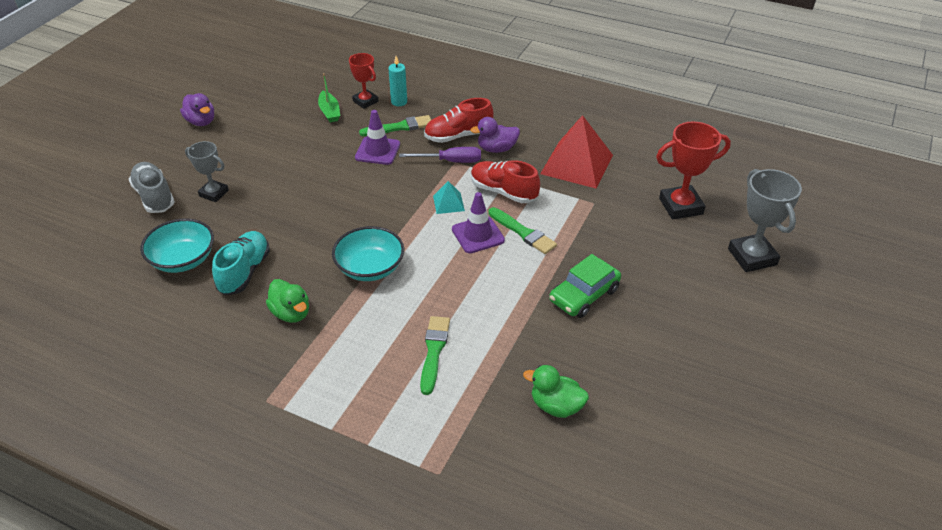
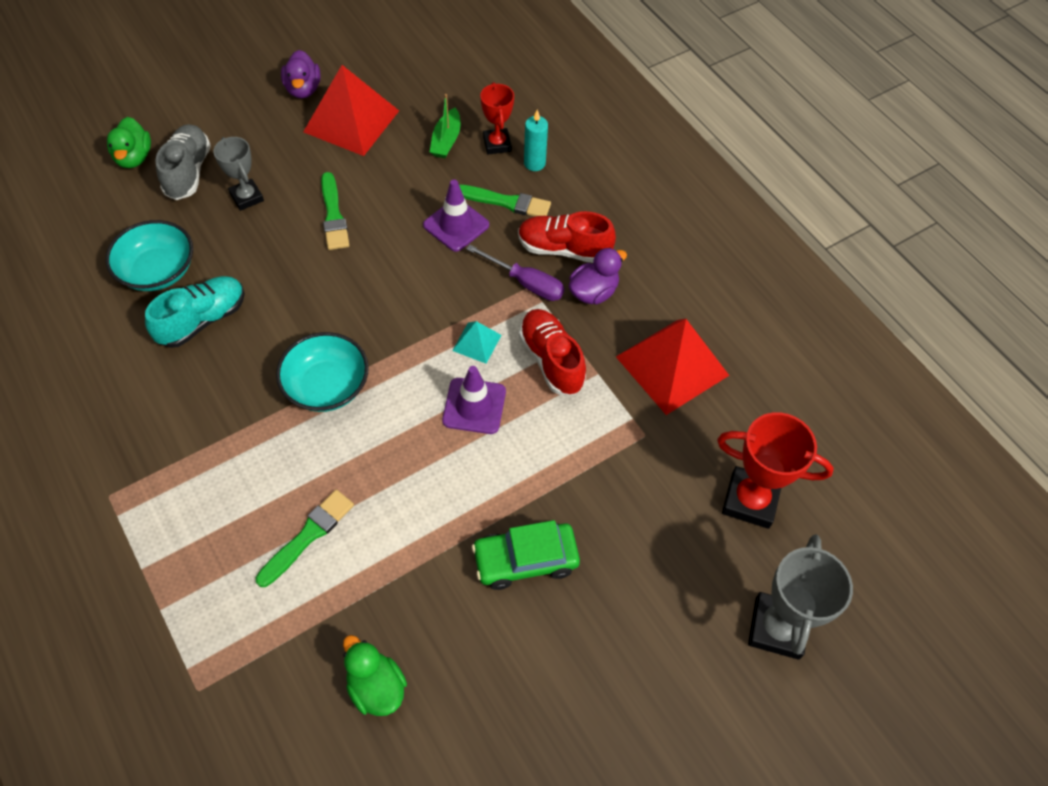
camera: 30 degrees right, 15 degrees up
green duck [266,279,309,323] -> green duck moved to [107,117,151,168]
purple duck [470,117,520,153] -> purple duck turned 120 degrees clockwise [569,248,627,304]
green brush [488,207,557,254] -> green brush moved to [321,172,349,250]
none -> red pyramid [303,65,399,156]

